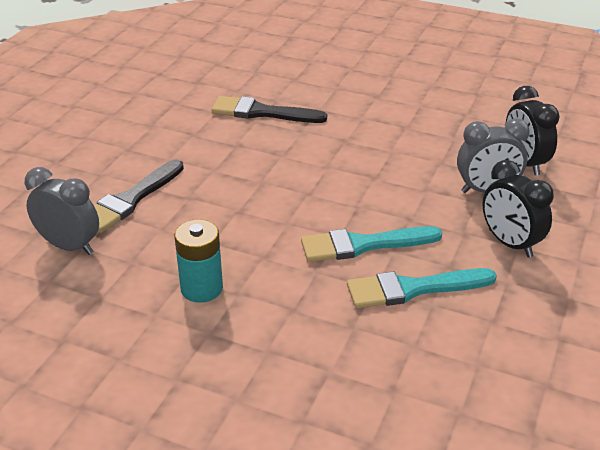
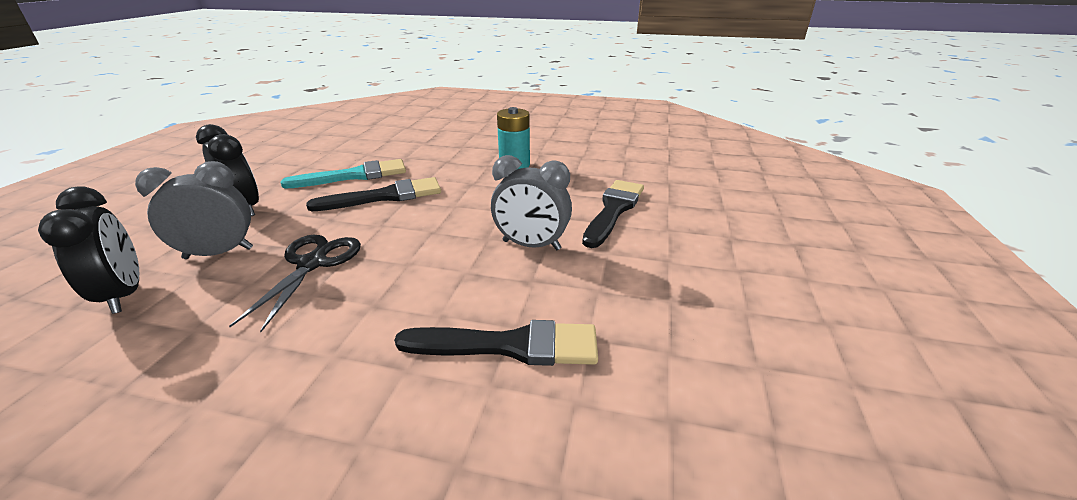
camera: 170 degrees right, 5 degrees down
grey clock [25,167,99,255] -> grey clock moved to [491,155,572,250]
turquoise brush [301,226,442,262] -> black brush [306,177,441,211]
none -> black scissors [229,235,361,332]

